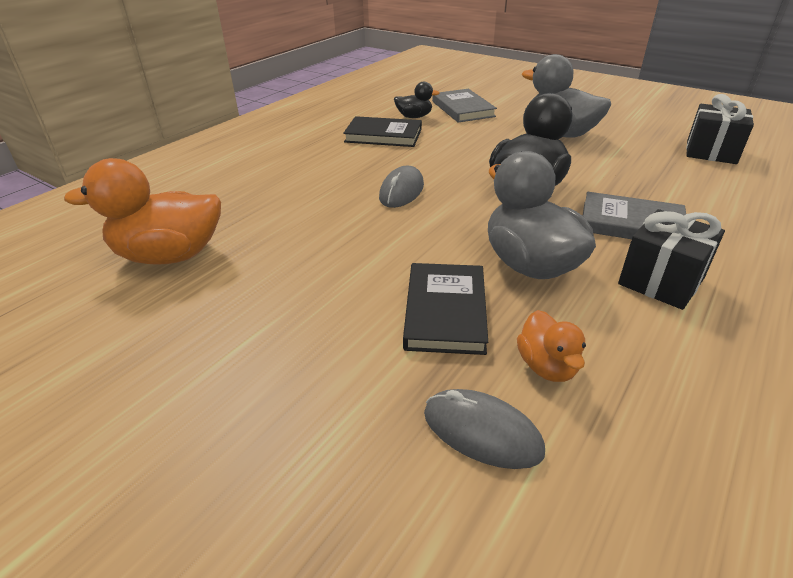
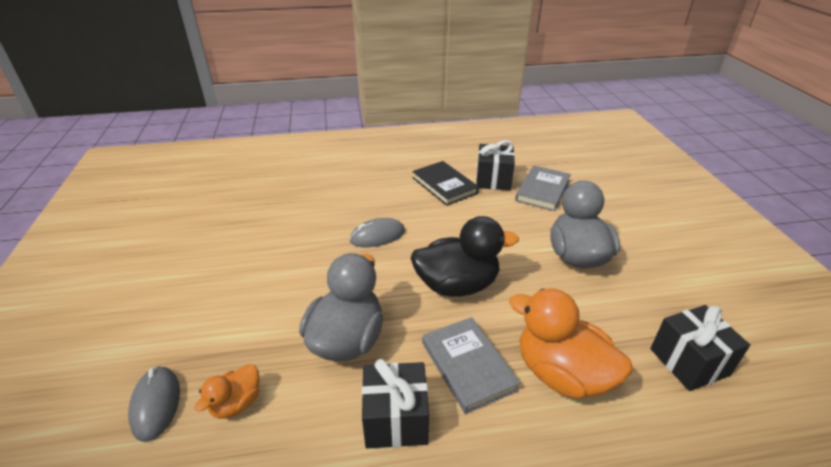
camera: 45 degrees right, 0 degrees up
orange duck [64,158,221,264] -> orange duck moved to [509,288,632,399]
black duck [394,82,440,118] -> black gift [476,140,515,190]
black book [403,263,488,355] -> none

